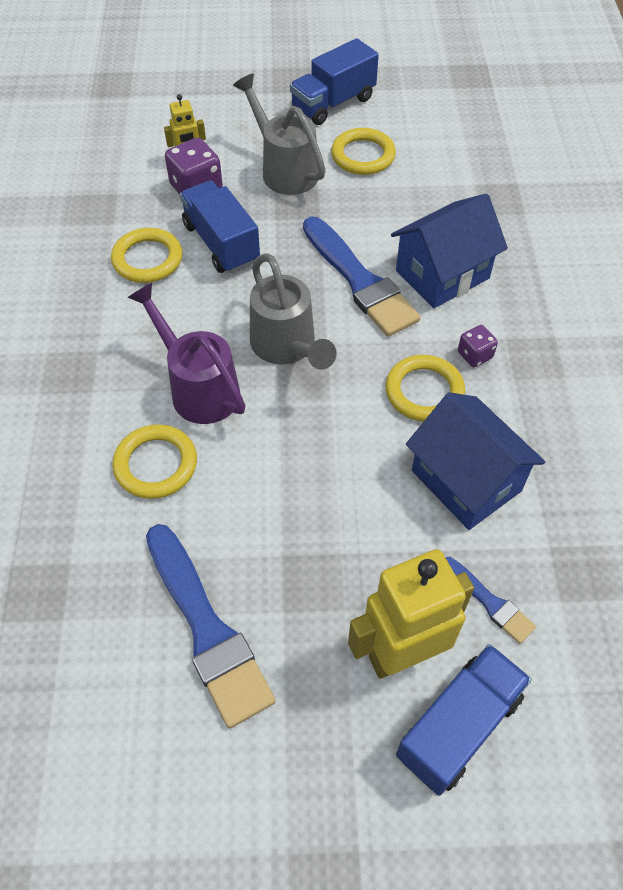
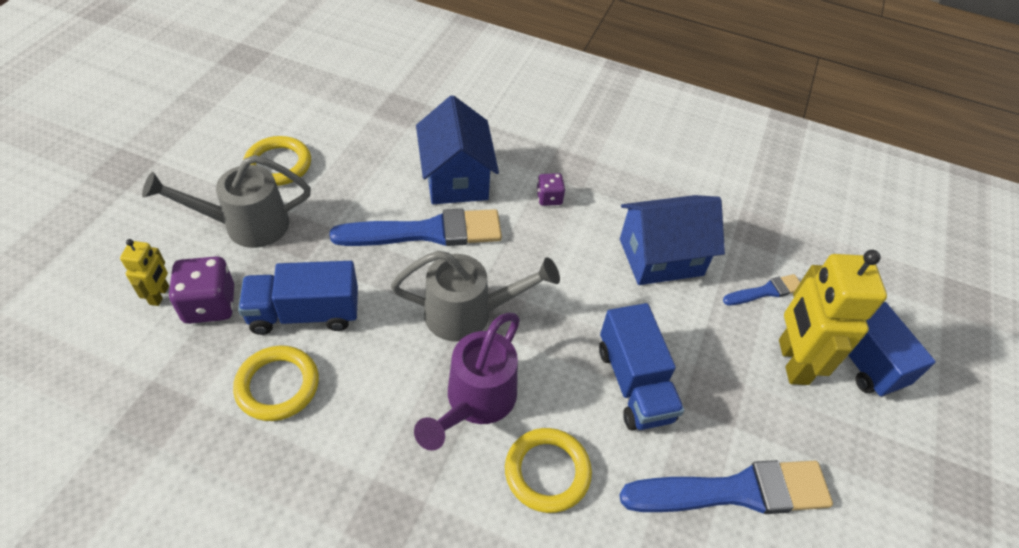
camera: 70 degrees left, 5 degrees down
purple watering can [127,283,246,424] -> purple watering can turned 45 degrees counterclockwise [414,313,520,451]
blue truck [290,38,379,125] -> blue truck moved to [599,303,684,431]
yellow ring [386,355,465,422] -> none

